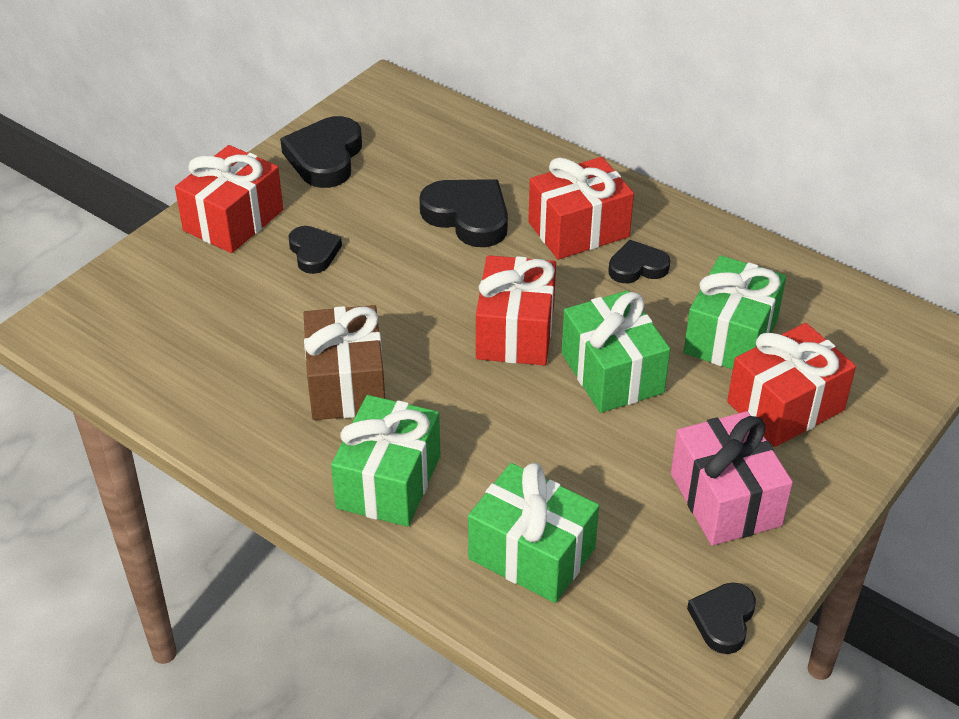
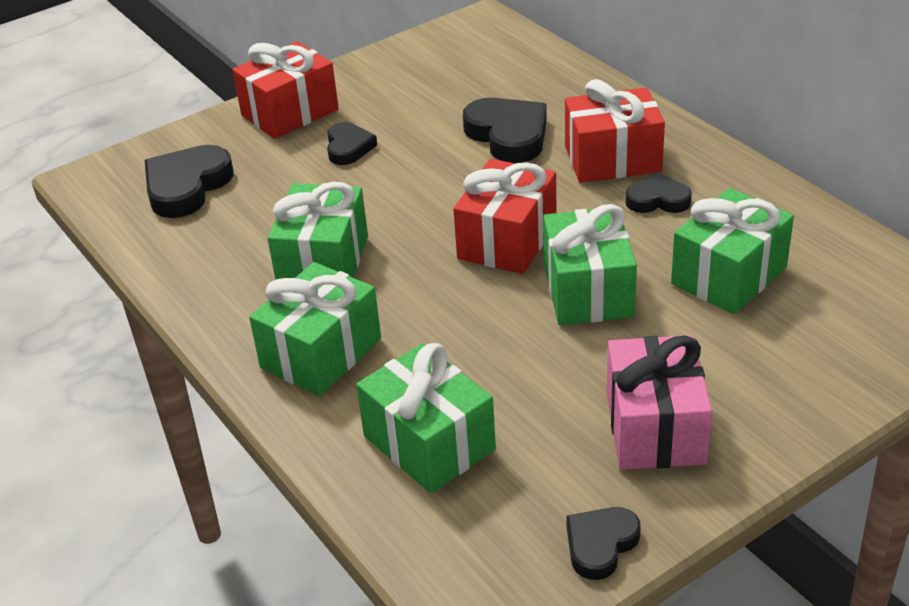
camera: 20 degrees right, 5 degrees down
black heart [280,116,362,188] -> black heart moved to [145,145,233,218]
brown gift [303,305,385,420] -> green gift [268,182,368,280]
red gift [727,323,856,447] -> none

